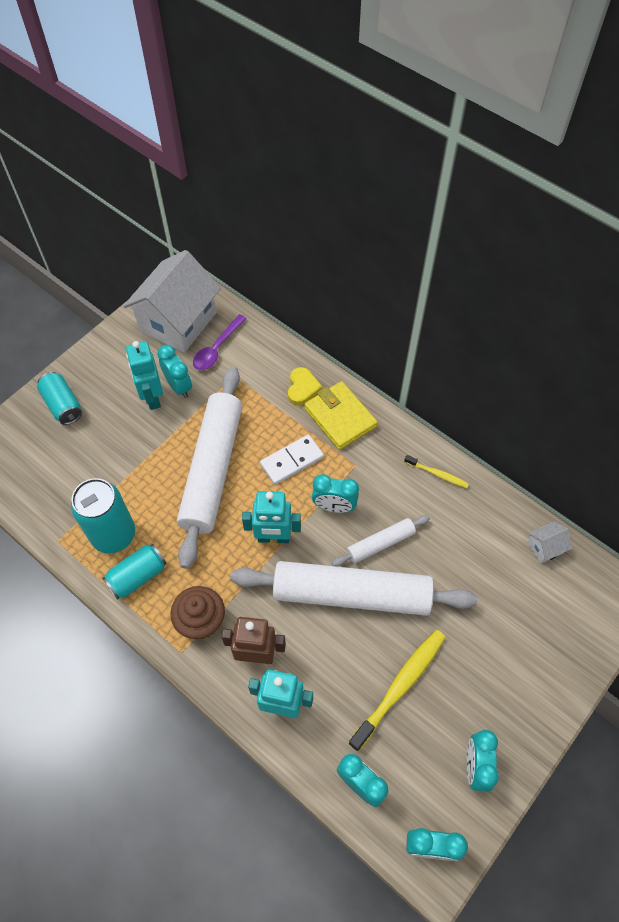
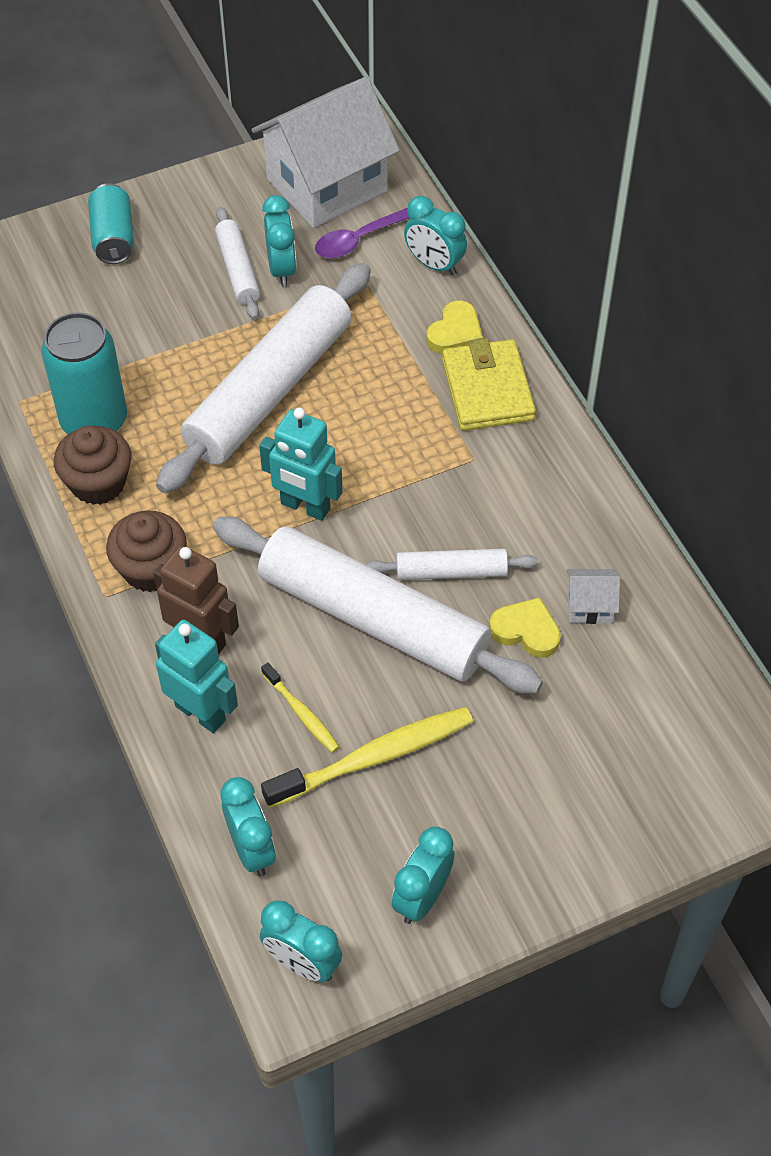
camera: 25 degrees right, 5 degrees down
turquoise can [102,544,167,600] -> brown cupcake [54,426,131,505]
turquoise robot [126,341,163,410] -> white rolling pin [215,207,260,319]
white domino [260,434,324,485] -> none
turquoise clock [312,474,359,513] -> turquoise clock moved to [404,196,467,276]
yellow toothbrush [404,455,469,488] -> yellow toothbrush moved to [261,663,340,753]
white house [527,521,572,563] -> white house moved to [567,569,620,624]
none -> yellow heart [489,597,561,658]

